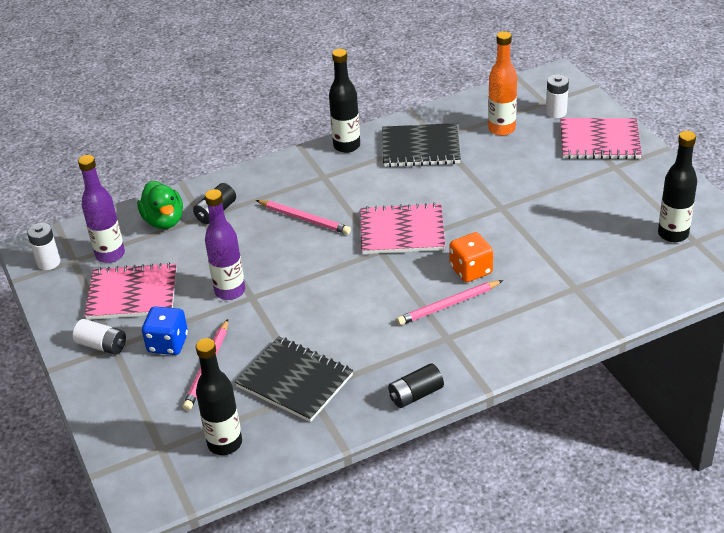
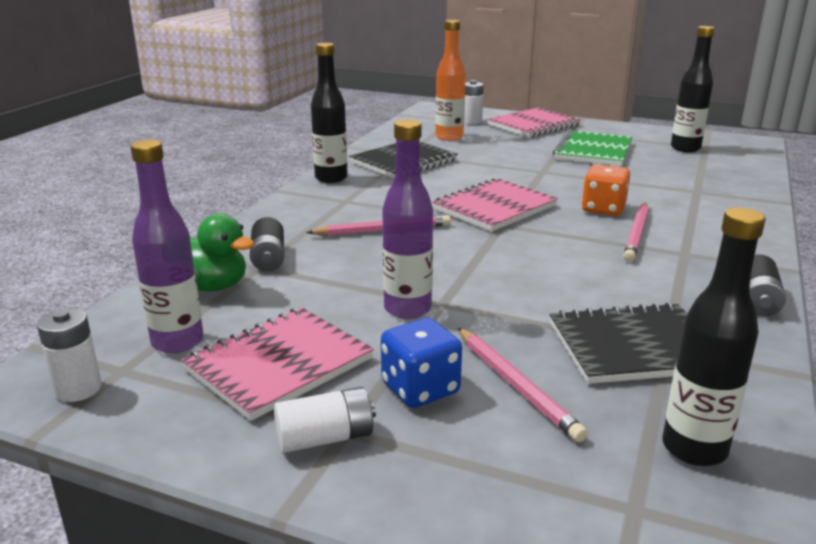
camera: 45 degrees left, 15 degrees down
none -> green notebook [553,130,632,166]

